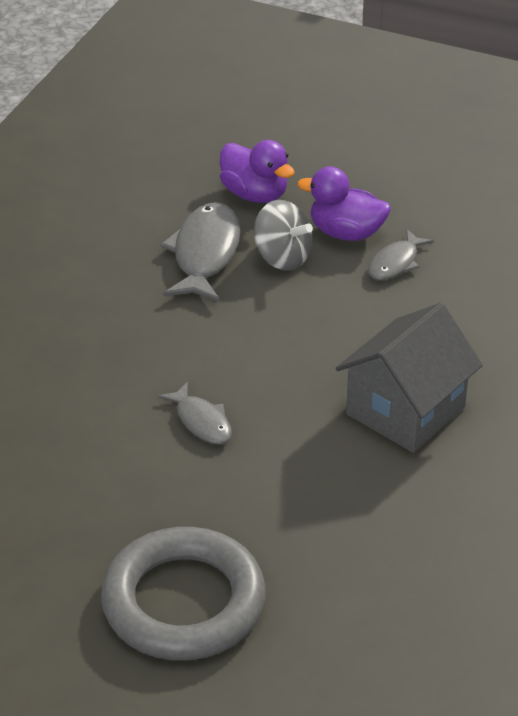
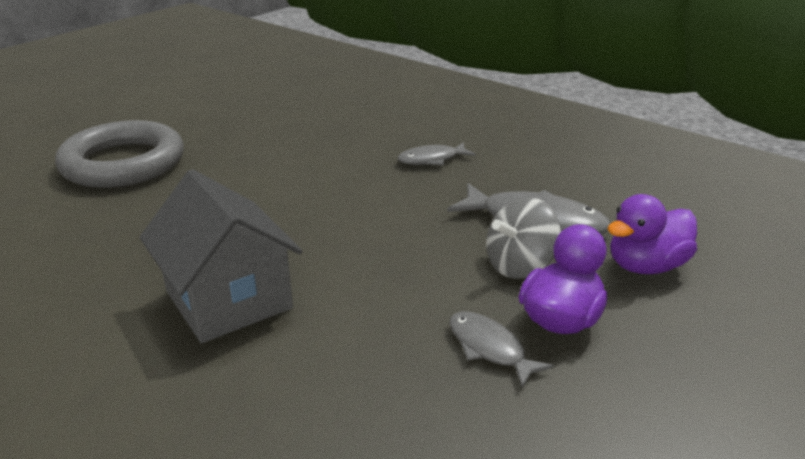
camera: 105 degrees right, 10 degrees down
grey fish [158,382,232,444] -> grey fish moved to [398,142,476,165]

